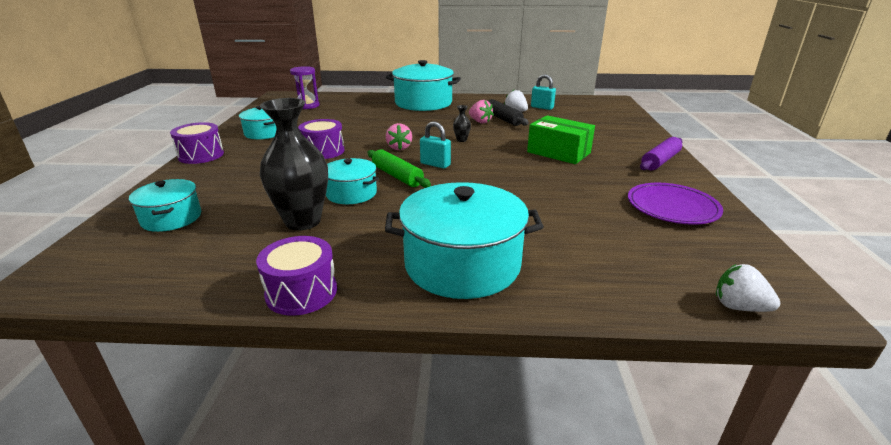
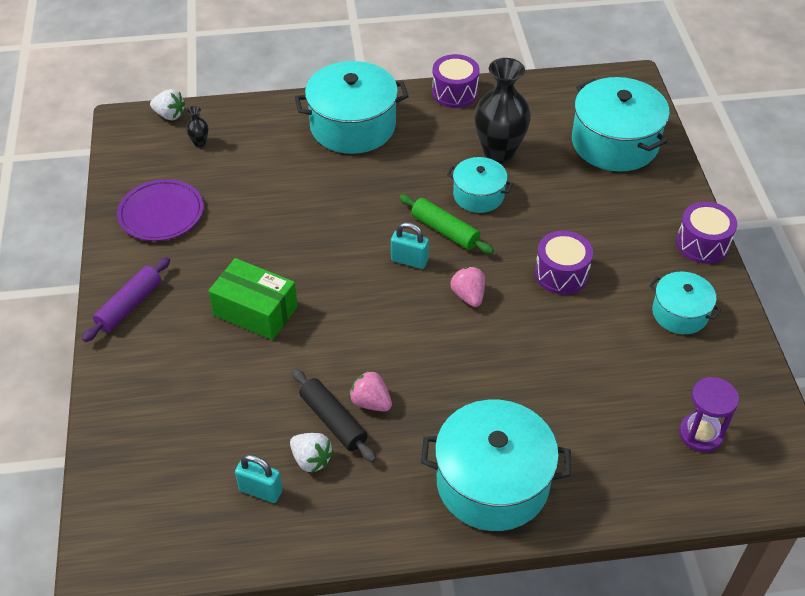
camera: 170 degrees right, 20 degrees up
turquoise pot [129,179,201,232] -> turquoise pot [572,77,670,172], size x1.78
black vase [453,105,471,142] -> black vase moved to [186,106,208,147]

